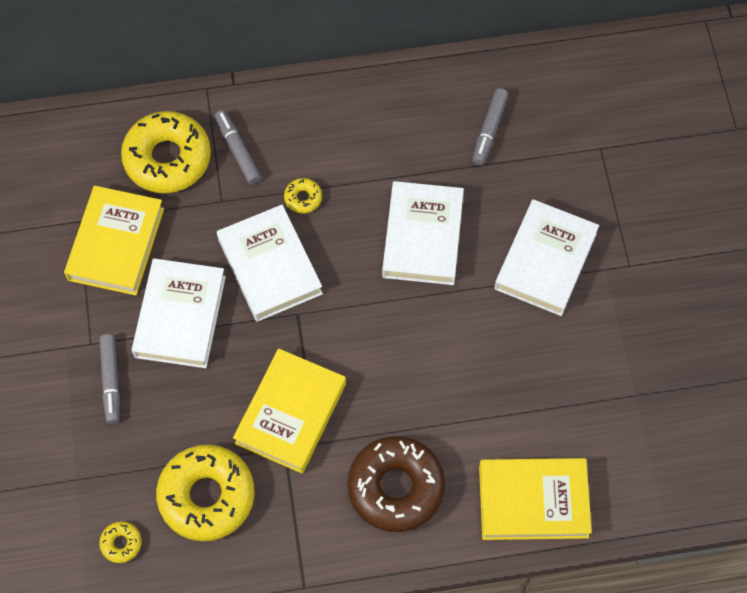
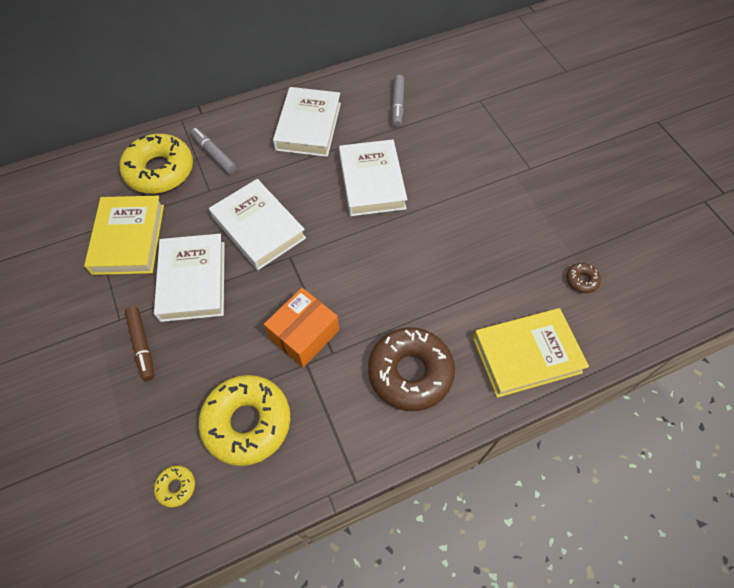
camera: 15 degrees left, 5 degrees down
grey marker [99,334,120,424] -> brown marker [125,306,154,381]
yellow book [233,348,346,473] -> orange box [264,288,339,367]
yellow donut [284,178,322,213] -> none
white book [494,199,599,316] -> white book moved to [273,87,341,157]
none -> brown donut [566,263,601,293]

